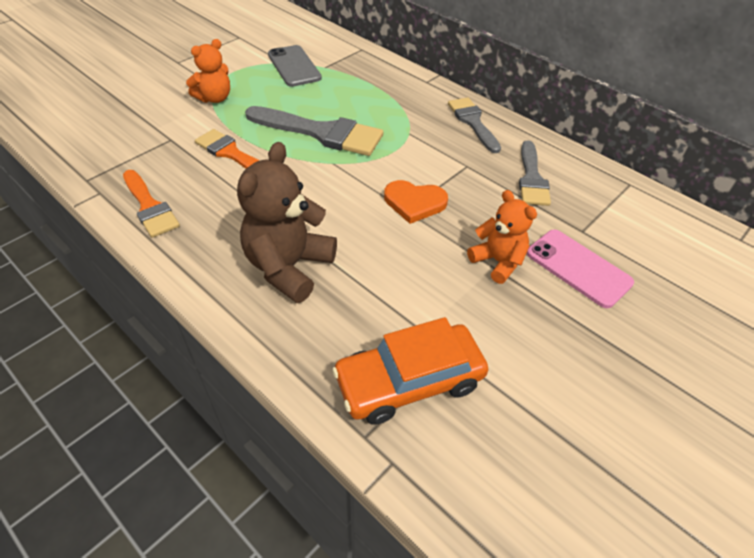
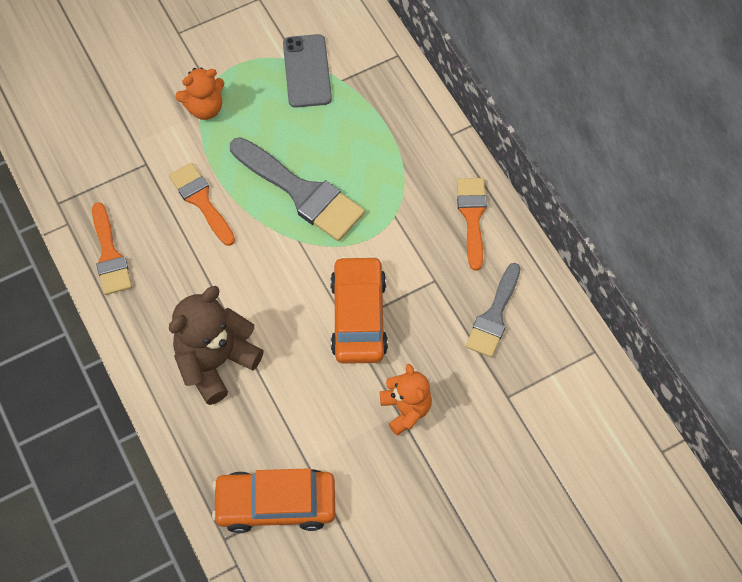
camera: 20 degrees right, 15 degrees up
orange heart [384,180,448,224] -> orange car [330,256,388,364]
grey brush [448,97,501,153] -> orange brush [457,178,487,271]
pink phone [527,230,634,308] -> none

